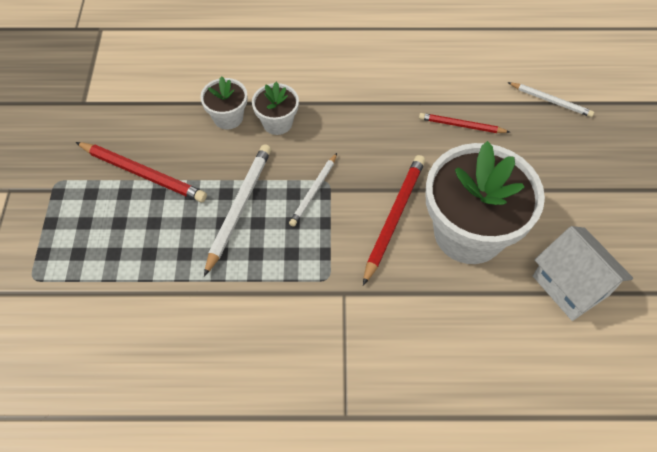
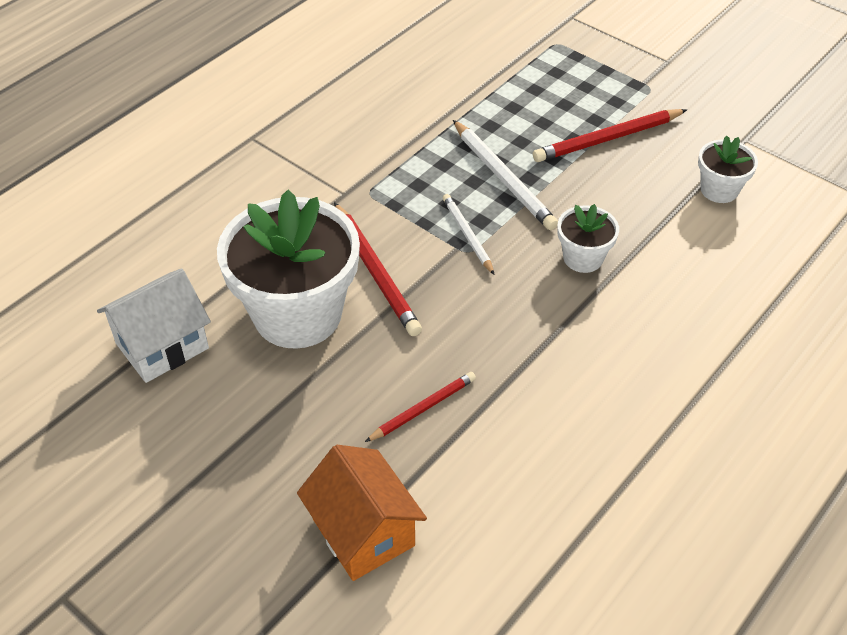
camera: 130 degrees right, 10 degrees down
white flower pot [200,76,247,129] -> white flower pot moved to [698,136,758,203]
white pencil [508,82,594,117] -> orange house [297,445,427,581]
white house [533,226,633,321] -> white house turned 45 degrees counterclockwise [97,268,211,383]

